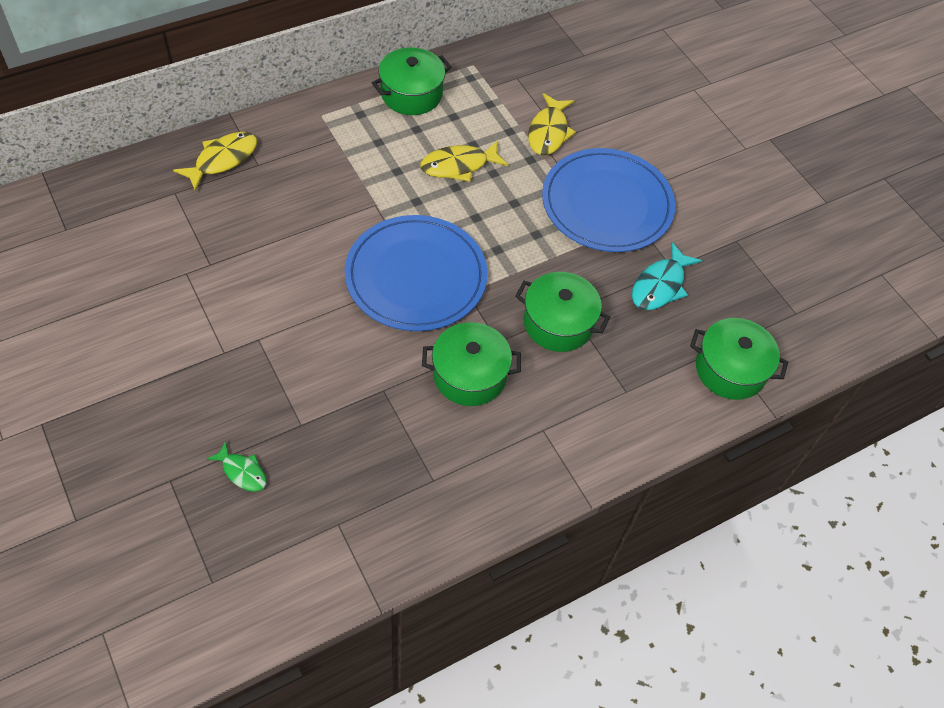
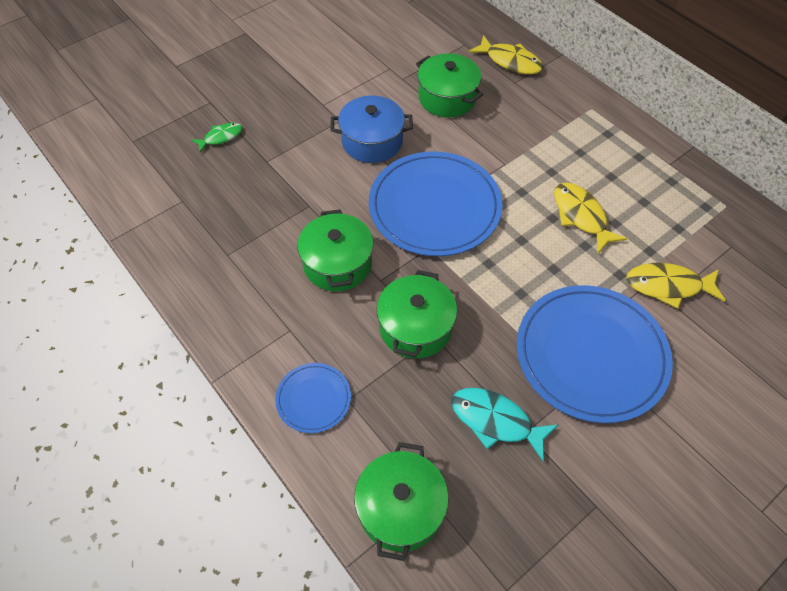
camera: 85 degrees right, 0 degrees up
green fish [207,441,267,492] -> green fish turned 150 degrees counterclockwise [191,123,243,152]
green pot [372,48,452,115] -> green pot moved to [416,53,484,117]
none -> blue plate [275,363,351,433]
none -> blue pot [331,95,413,163]

